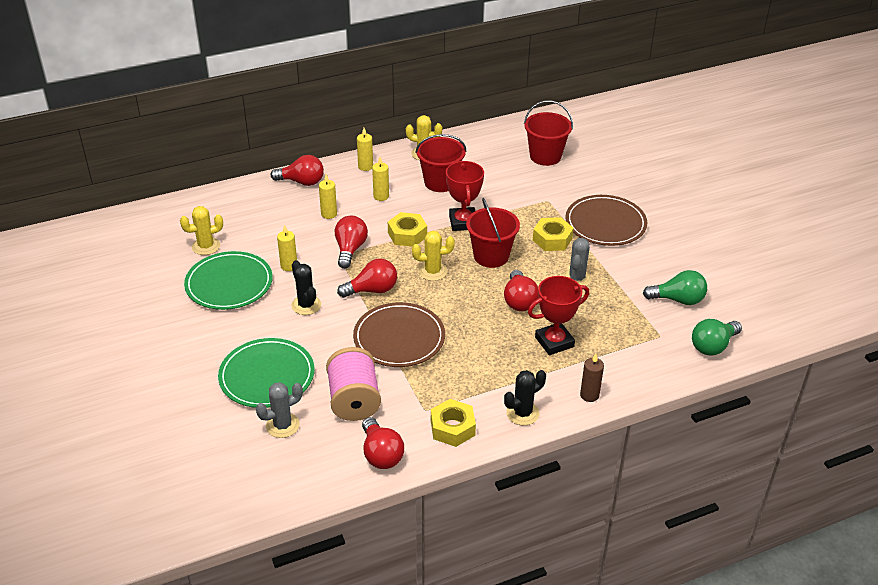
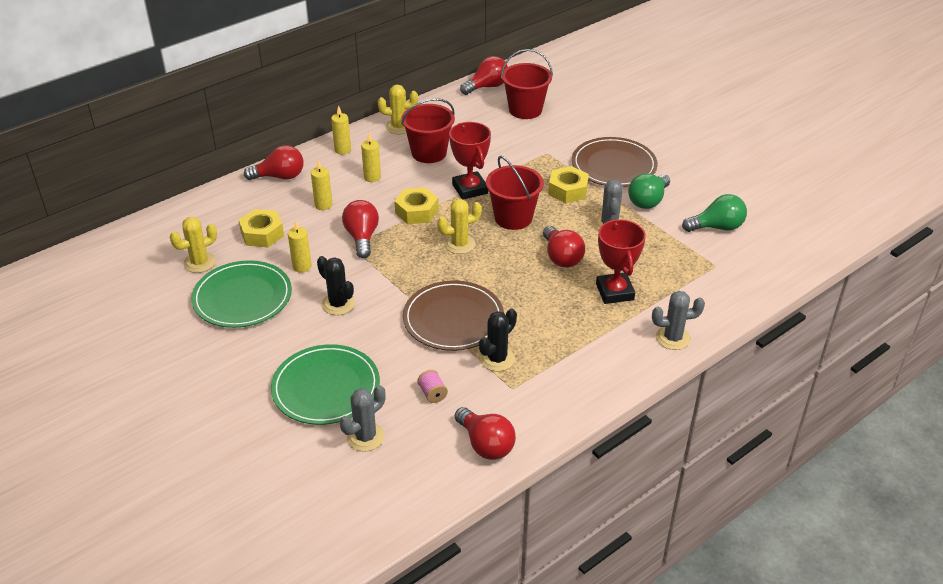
camera: 15 degrees left, 0 degrees up
pink spool [326,347,381,421] -> pink spool [417,370,448,403], size x0.41
red light bulb [337,259,397,298] -> red light bulb moved to [460,56,508,95]
yellow nut [431,399,476,447] -> yellow nut moved to [239,209,284,247]
black cactus [504,370,546,426] -> black cactus moved to [479,309,517,371]
red trophy [528,276,589,355] -> red trophy turned 60 degrees counterclockwise [596,219,646,304]
brown candle [580,354,604,402] -> grey cactus [652,291,705,350]
green light bulb [692,319,742,356] -> green light bulb moved to [628,173,670,209]

